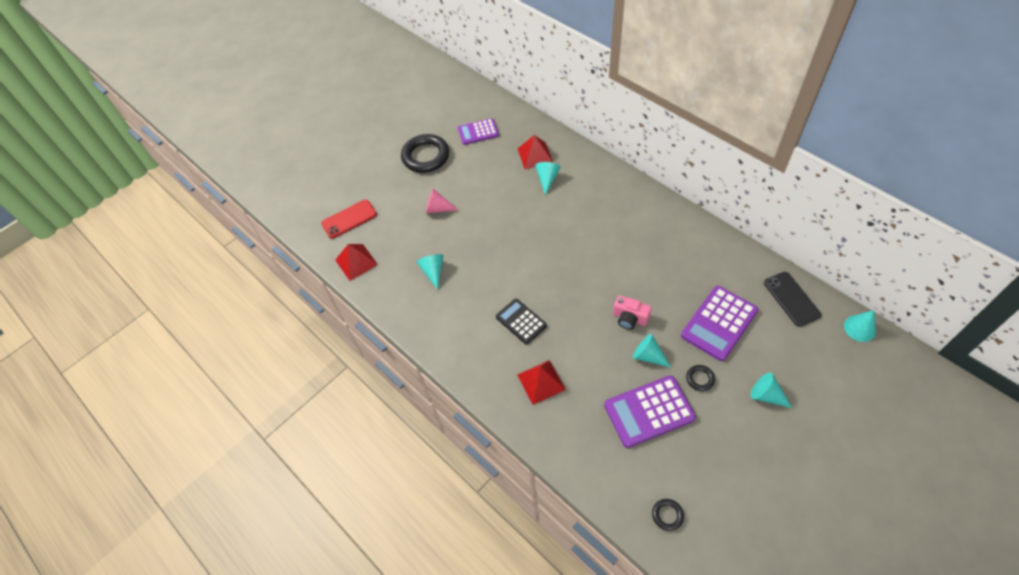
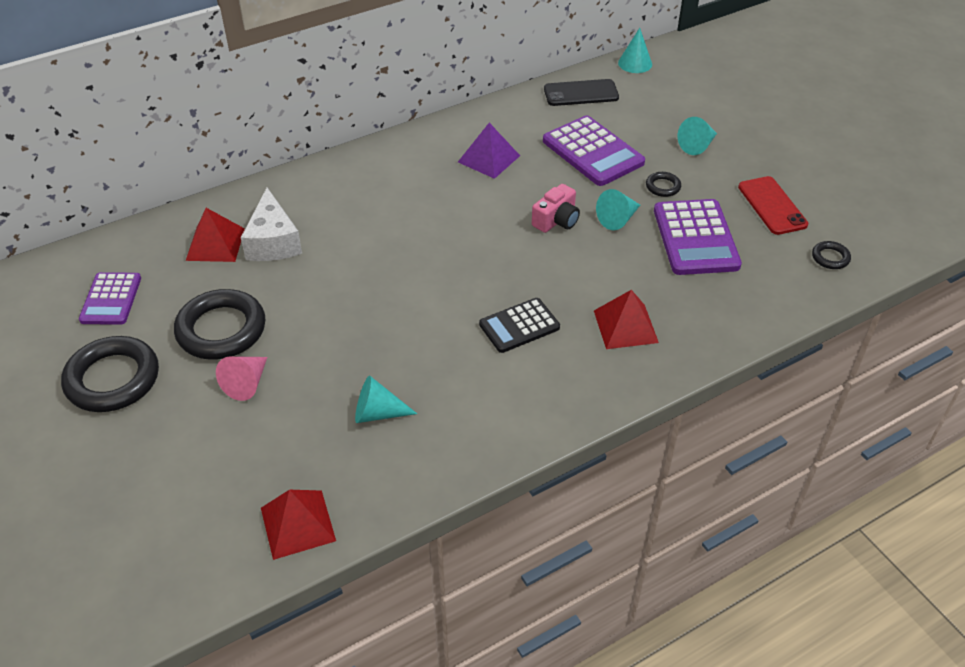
camera: 80 degrees left, 10 degrees down
red phone [321,200,377,238] -> red phone moved to [738,176,808,235]
turquoise cone [535,162,561,195] -> white cheese [241,188,302,261]
none -> black ring [174,289,265,360]
none -> purple pyramid [458,123,520,179]

